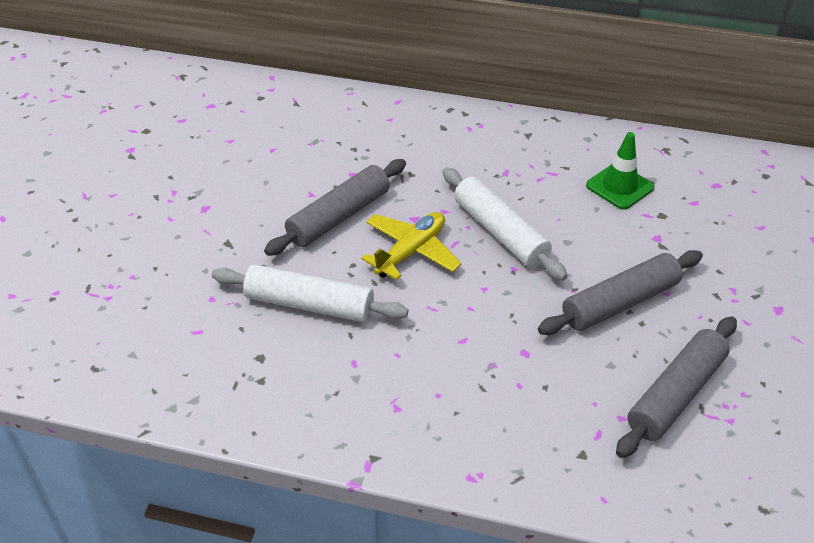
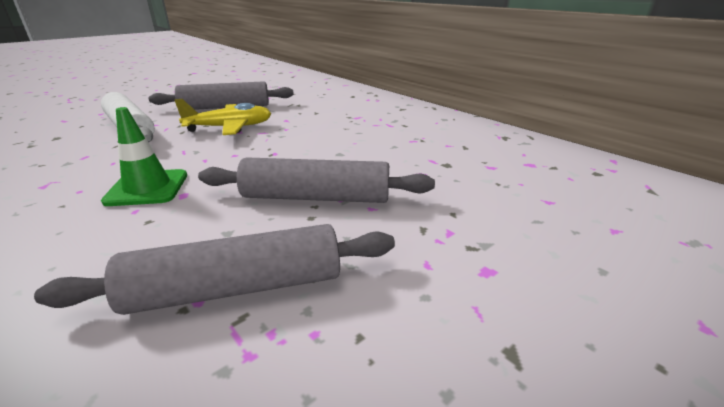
camera: 35 degrees right, 15 degrees down
white rolling pin [443,167,568,281] -> none
green traffic cone [586,132,654,210] -> green traffic cone moved to [101,107,187,206]

